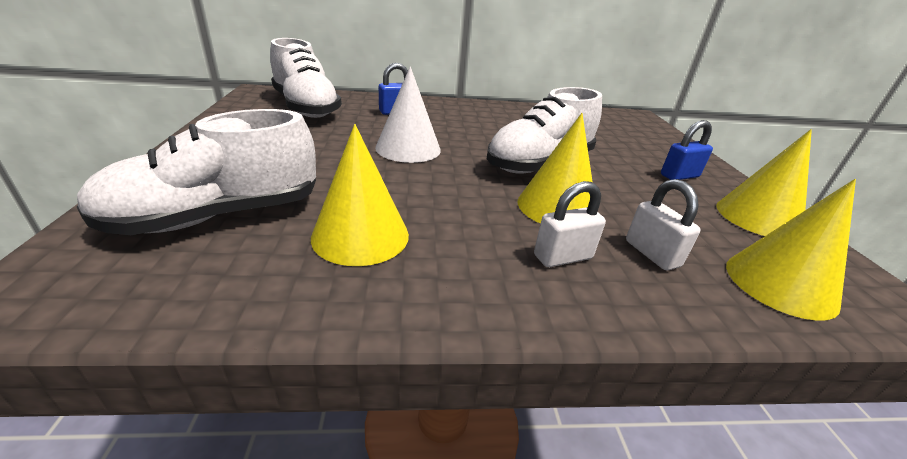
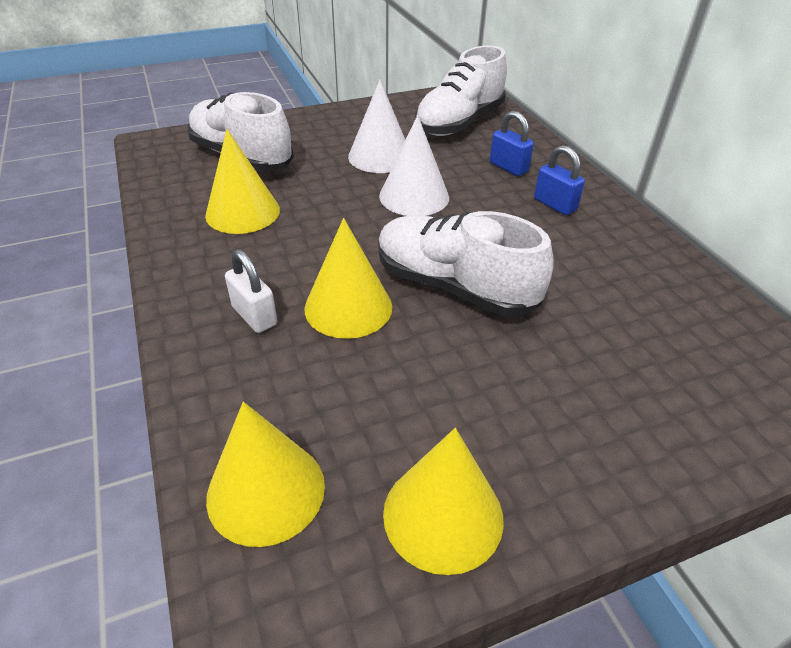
camera: 75 degrees right, 10 degrees up
white padlock [626,179,701,270] -> none
blue padlock [661,120,713,180] -> blue padlock moved to [534,145,585,215]
none -> white cone [348,80,405,173]

